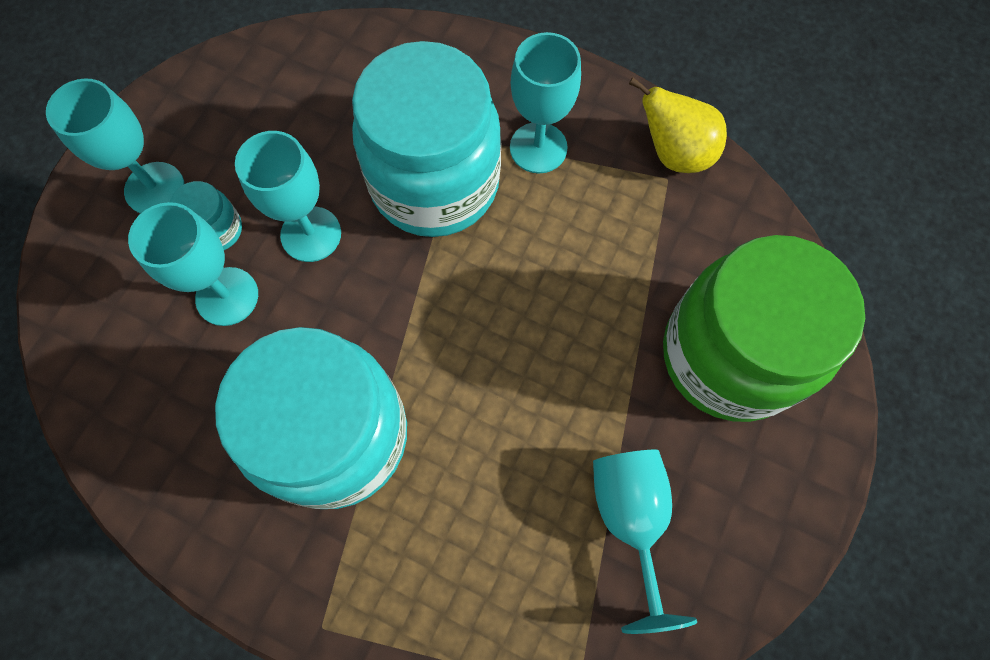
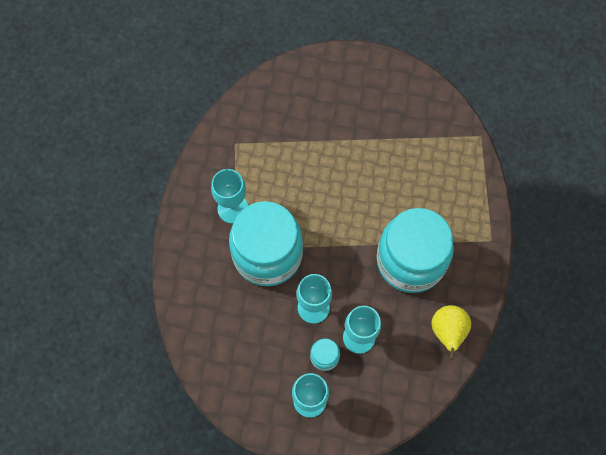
camera: 105 degrees left, 0 degrees up
turquoise goblet [593,450,697,634] -> none
yellow pear [629,77,727,173] -> yellow pear moved to [432,305,471,360]
green jar [663,235,865,422] -> none

